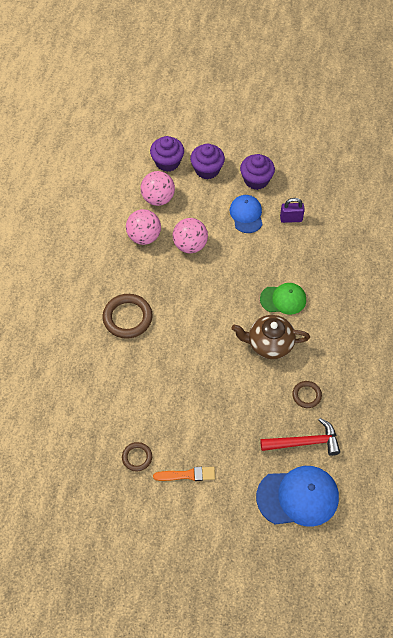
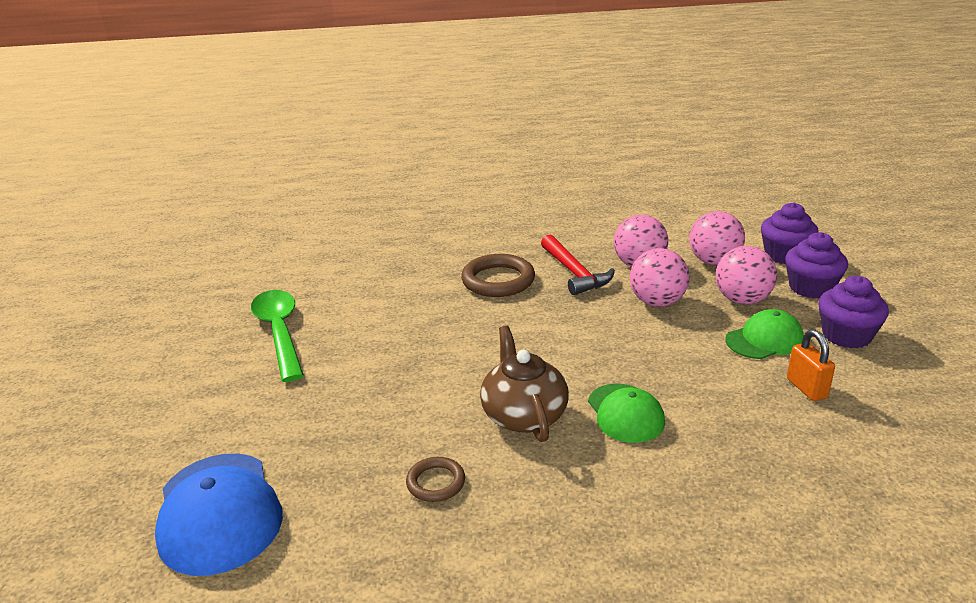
camera: 75 degrees right, 30 degrees down
brown ring [122,442,152,472] -> green spoon [251,290,304,382]
orange brush [153,467,215,481] -> none
blue cap [230,195,263,233] -> green cap [726,309,804,359]
red hammer [260,418,340,456] -> red hammer moved to [541,235,615,295]
purple padlock [280,198,305,223] -> orange padlock [787,329,835,401]
none -> pink ball [716,246,777,305]

